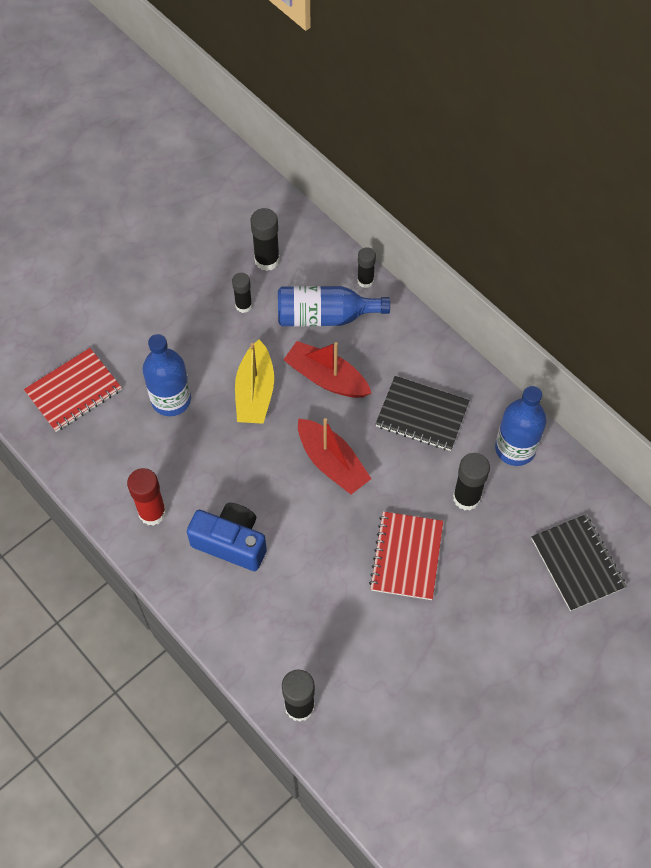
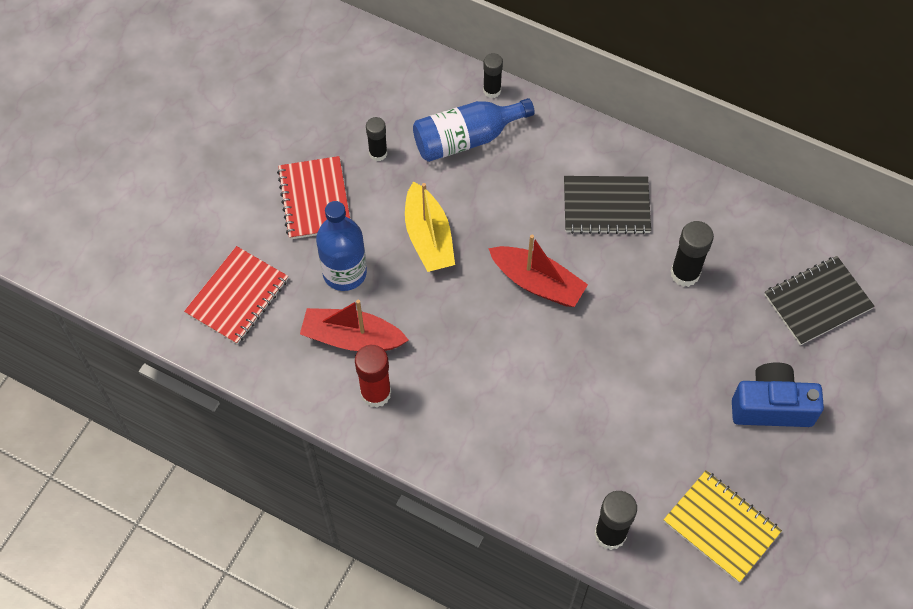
camera: 20 degrees left, 0 degrees up
blue camera [187,503,267,571] -> blue camera moved to [732,362,824,427]
black glue stick [251,208,280,271] -> none
red boat [283,341,371,398] -> red boat moved to [300,300,408,351]
red notebook [369,511,443,600] -> red notebook moved to [277,156,350,240]
blue bottle [495,386,547,466] -> none
black notebook [532,514,627,611] -> black notebook turned 75 degrees counterclockwise [765,256,874,345]
none -> yellow notebook [664,470,782,583]

